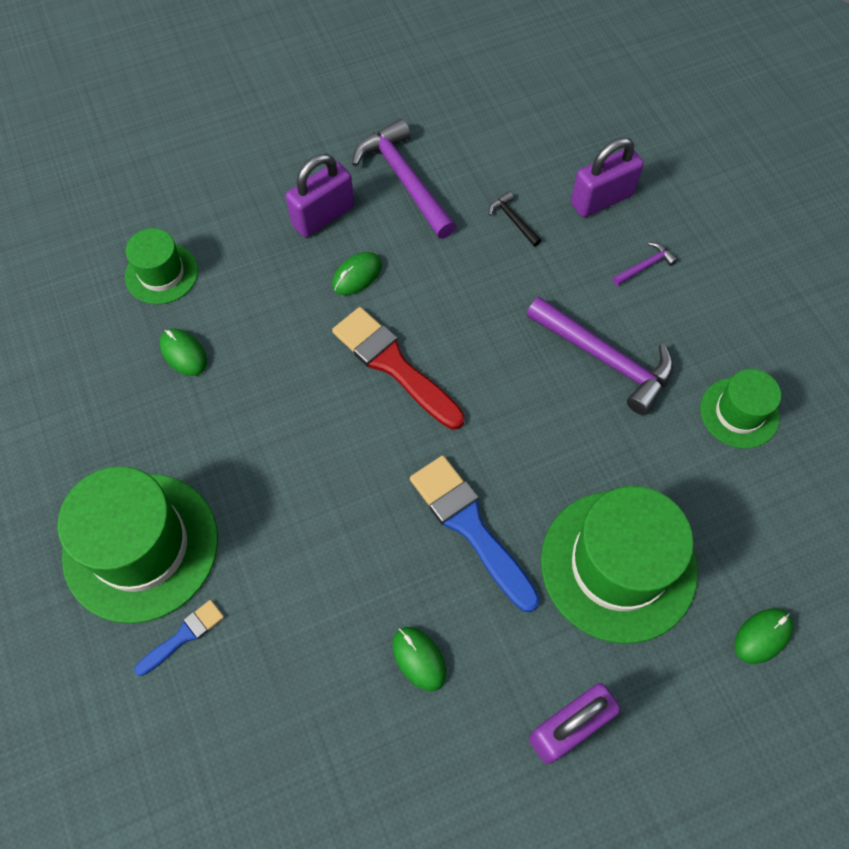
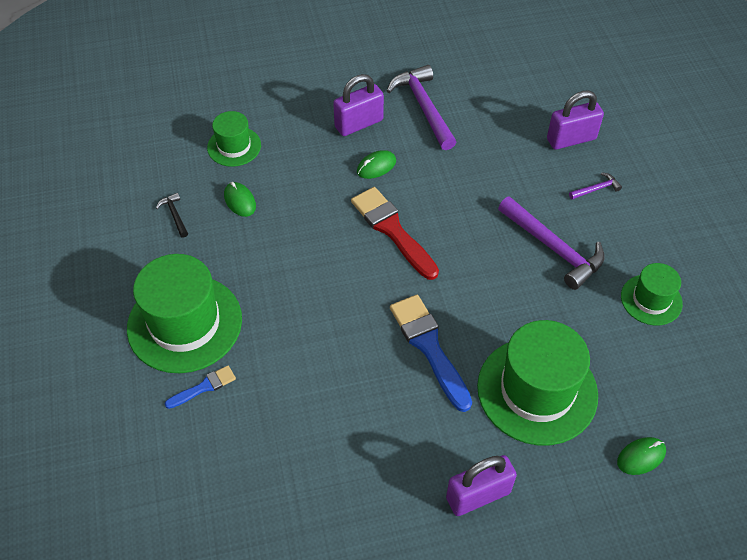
camera: 10 degrees right, 10 degrees down
green mouse [393,627,447,691] -> none
black hammer [489,192,542,247] -> black hammer moved to [156,193,188,238]

